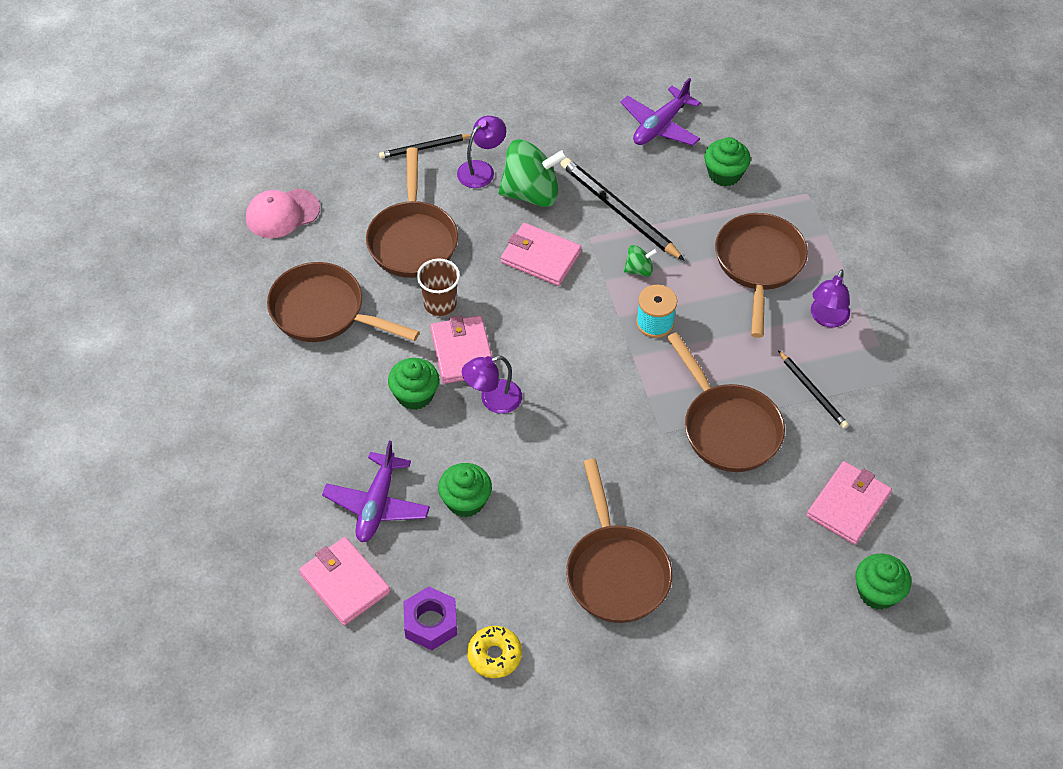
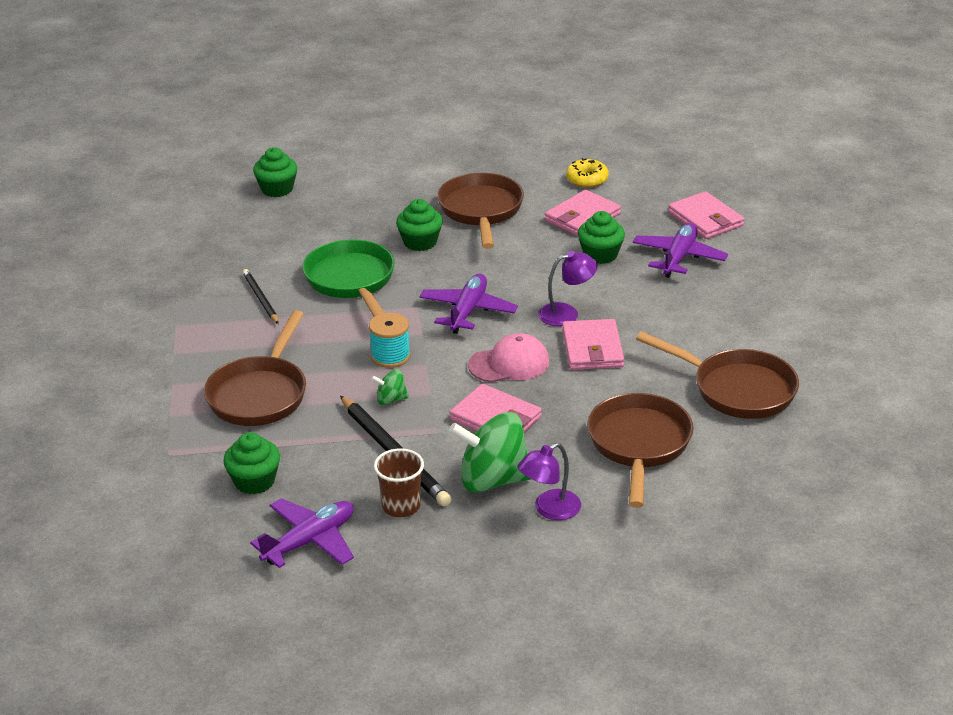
camera: 170 degrees left, 20 degrees down
pink cap [246,188,320,238] -> pink cap moved to [468,333,549,382]
black pencil [379,134,471,159] -> none
green cupcake [388,358,439,410] -> green cupcake moved to [396,199,443,251]
purple nut [403,587,457,650] -> none
brown cup [417,258,460,316] -> brown cup moved to [374,448,424,517]
brown pan [667,332,785,472] -> green pan [303,239,395,317]
pink wallet [807,461,892,545] -> pink wallet moved to [545,190,621,236]
purple lamp [811,270,850,328] -> none
none -> purple plane [419,274,518,334]

